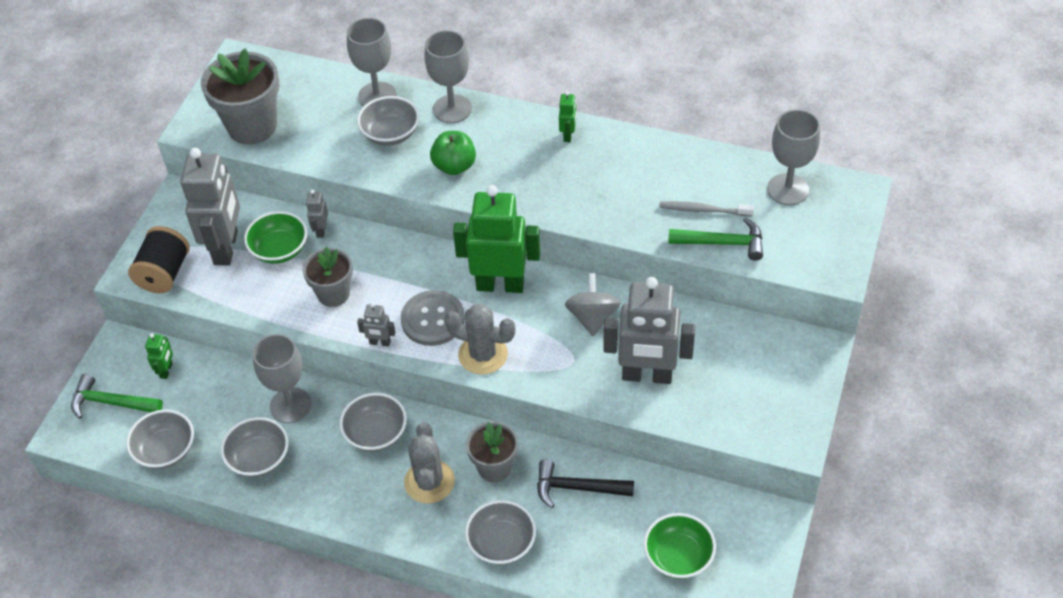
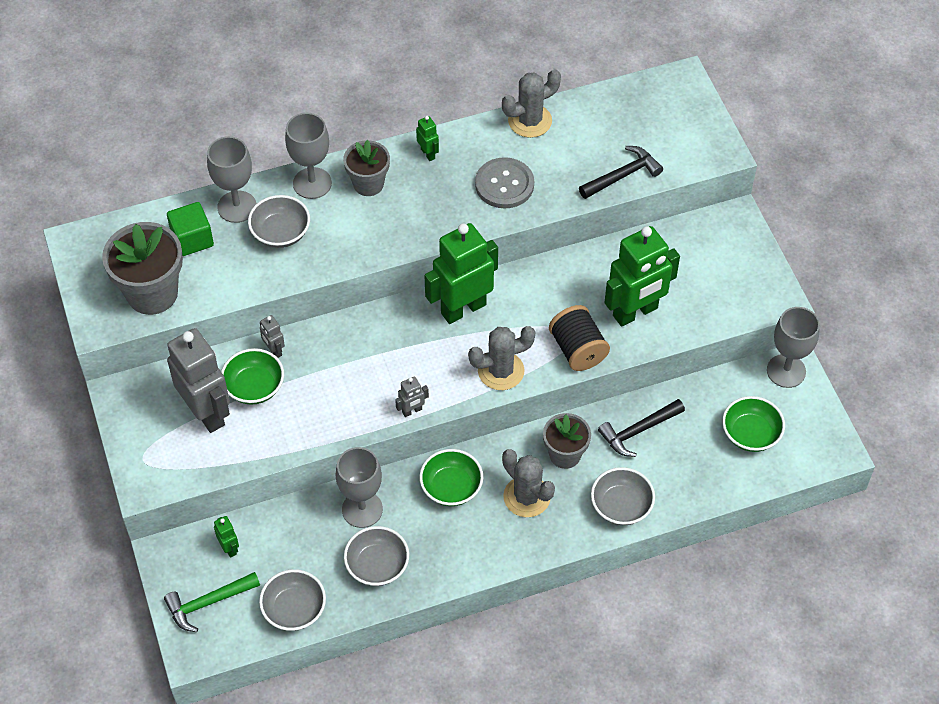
camera: 40 degrees left, 5 degrees up
black spool [128,226,190,293] -> black spool moved to [549,305,610,371]
grey flower pot [302,246,353,307] -> grey flower pot moved to [343,139,390,196]
grey bowl [340,393,407,452] -> green bowl [419,449,483,506]
grey button [401,290,465,346] -> grey button moved to [475,157,534,209]
green apple [430,131,476,175] -> none
grey spinning top [565,273,621,336] -> none
grey robot [604,277,695,384] -> green robot [604,226,680,327]
grey toothbrush [659,201,754,217] -> none
green hammer [668,218,763,261] -> black hammer [579,146,663,199]
grey goblet [767,109,820,205] -> grey goblet moved to [767,307,820,388]
none -> green cube [167,202,214,256]
none -> grey cactus [502,69,561,138]

